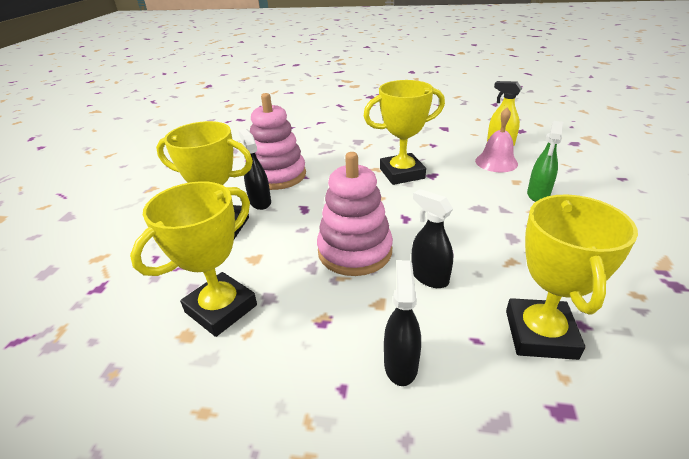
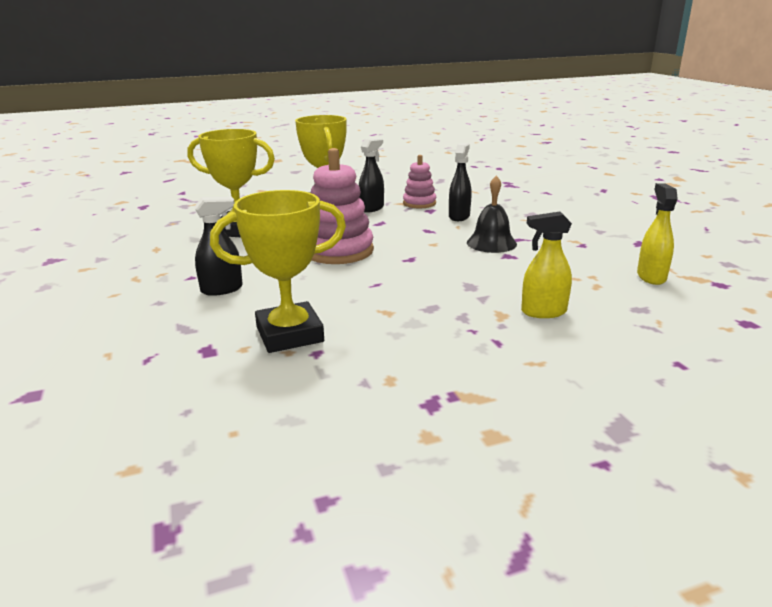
camera: 60 degrees right, 10 degrees down
pink stacking toy [250,93,306,190] -> pink stacking toy [403,155,436,208], size x0.58
yellow trophy [364,80,445,185] -> black bell [467,175,517,253]
black spray bottle [411,189,453,288] -> black spray bottle moved to [449,143,472,221]
pink bell [475,108,518,172] -> none
green spray bottle [527,121,563,202] -> yellow spray bottle [521,212,572,318]

